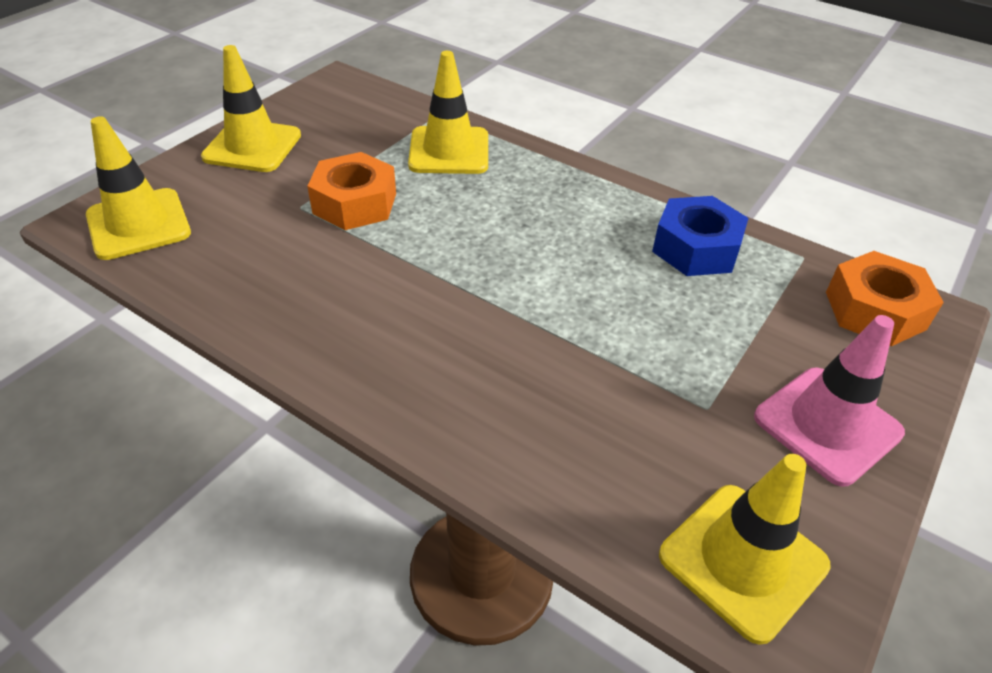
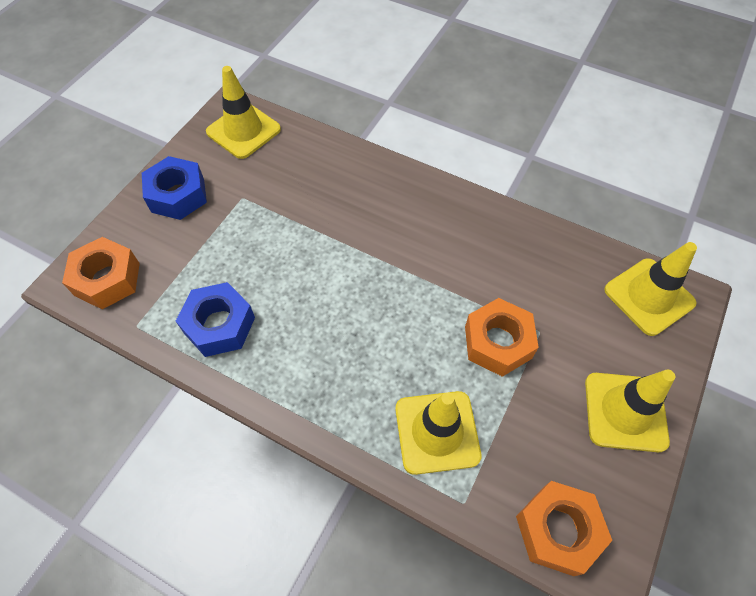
camera: 175 degrees right, 15 degrees up
pink traffic cone [754,315,905,487] -> blue nut [142,156,207,220]
none -> orange nut [516,481,612,576]

